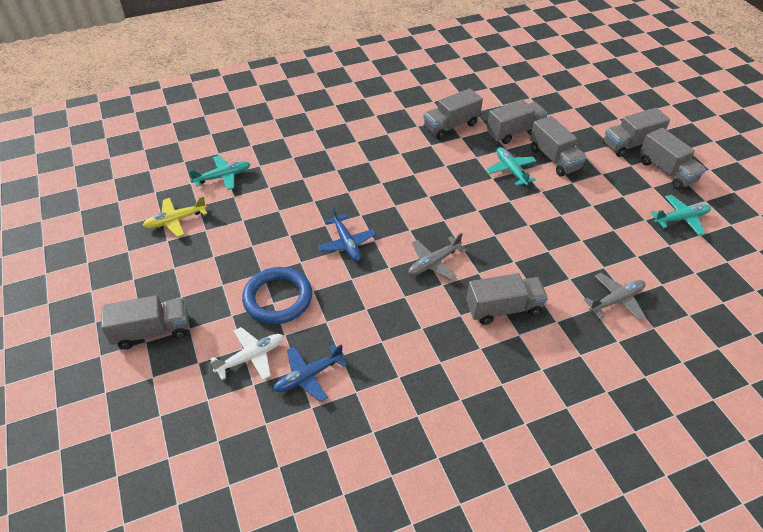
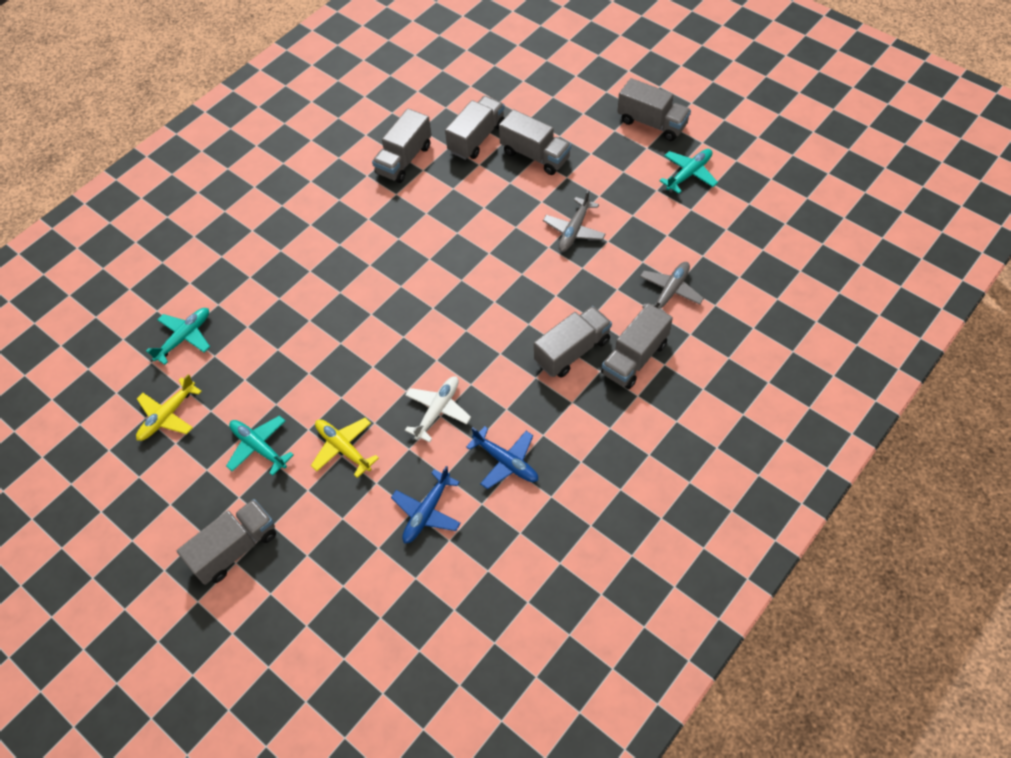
camera: 25 degrees left, 10 degrees up
white plane [210,327,284,380] -> white plane moved to [405,376,471,443]
blue ring [242,267,312,324] -> yellow plane [311,418,379,478]
blue plane [318,207,376,262] -> blue plane moved to [466,426,538,489]
grey plane [409,233,467,280] -> grey plane moved to [543,190,605,252]
turquoise plane [486,147,536,186] -> turquoise plane moved to [226,416,294,476]
grey truck [603,108,670,157] -> grey truck moved to [601,303,673,389]

